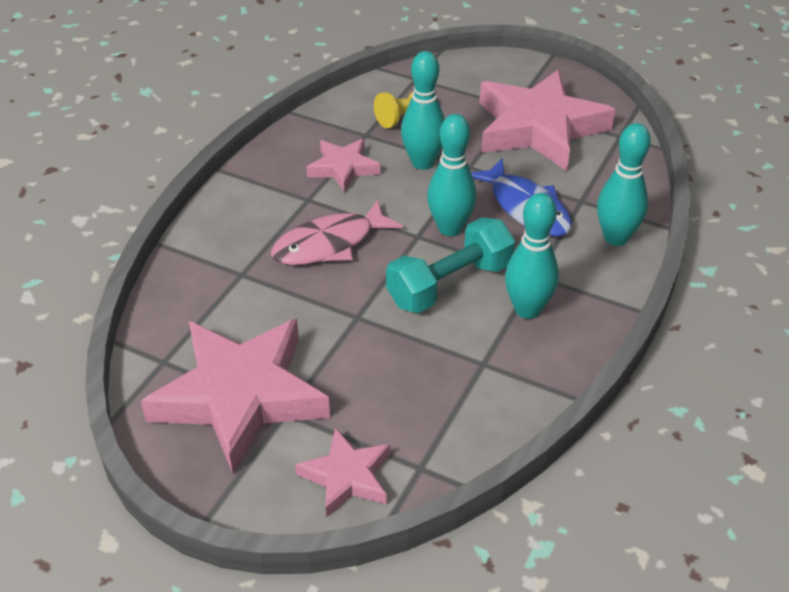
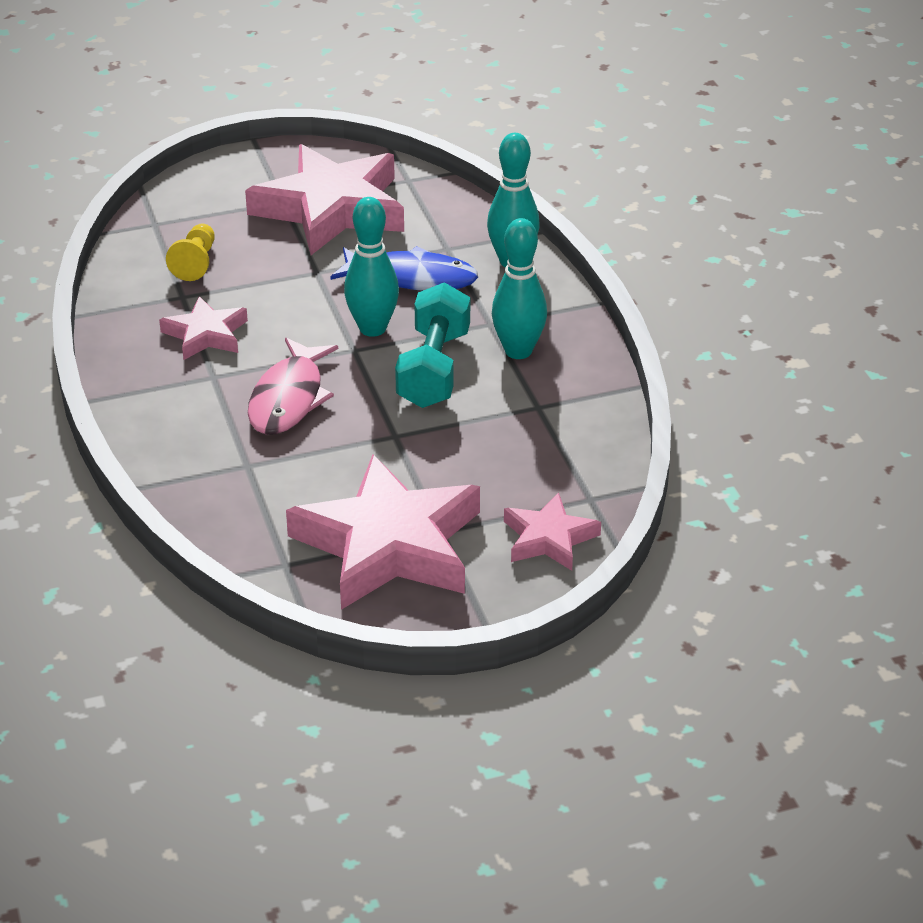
camera: 45 degrees left, 5 degrees down
turquoise bowling pin [401,51,445,170] -> none

